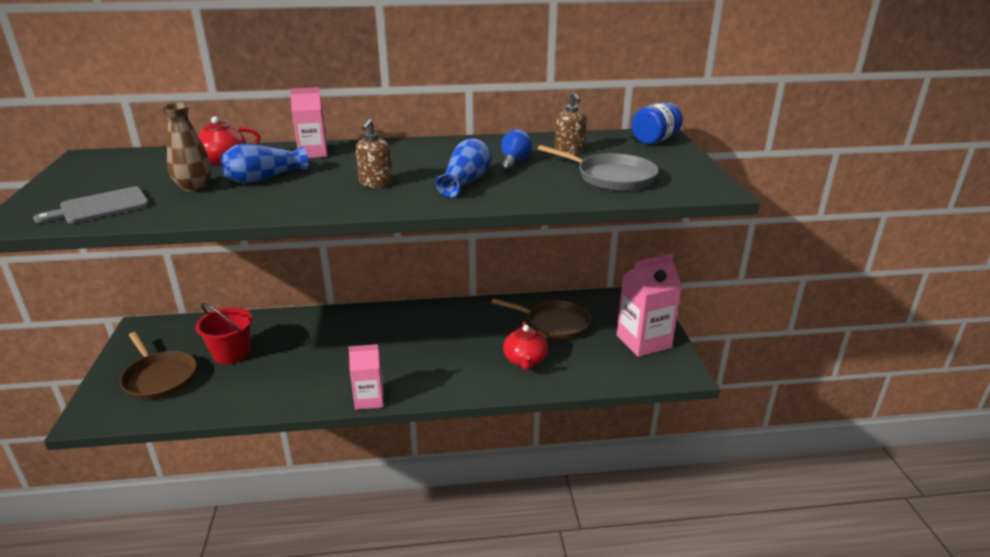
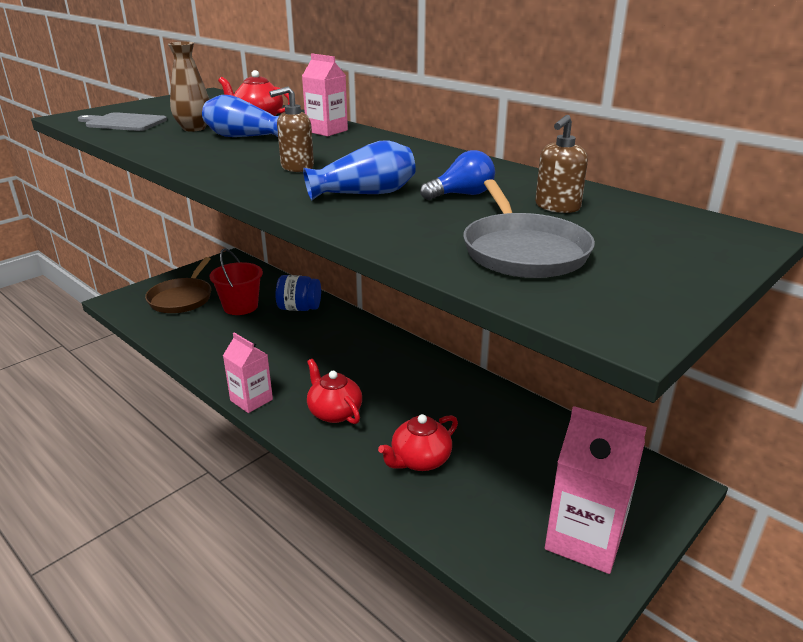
camera: 50 degrees right, 0 degrees up
brown pan [491,298,591,340] -> none
blue jar [632,103,683,145] -> blue jar moved to [276,275,321,311]
none -> red teapot [307,359,362,424]

